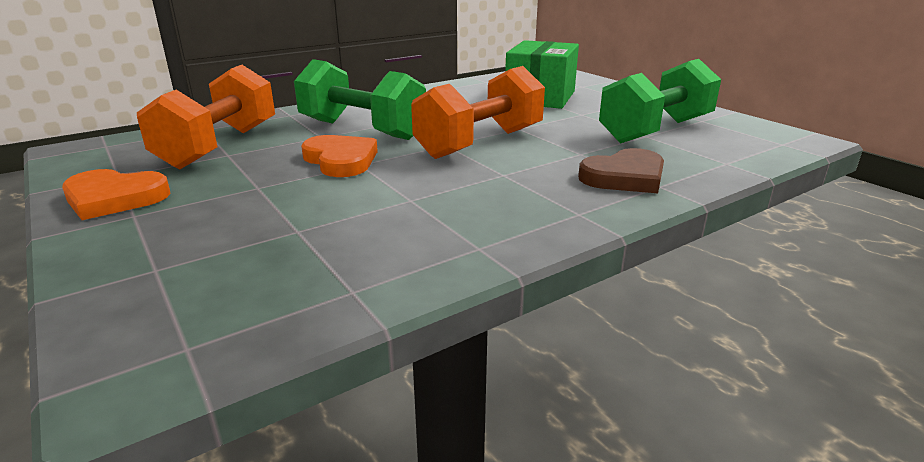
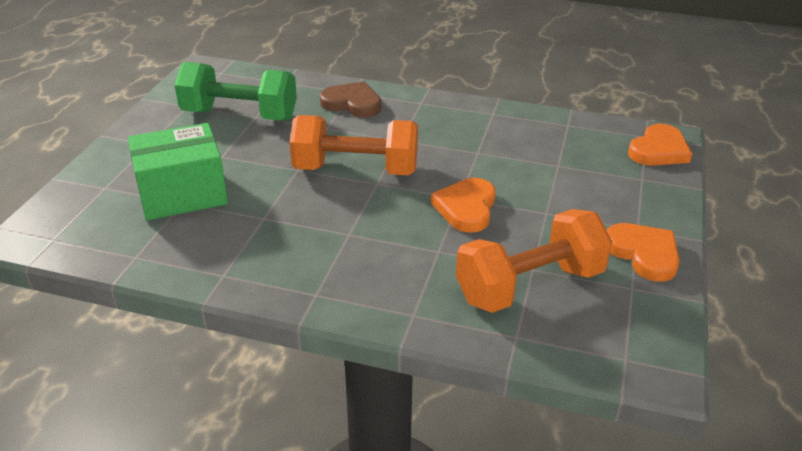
camera: 130 degrees left, 10 degrees up
green dumbbell [294,59,426,140] -> none
none -> orange heart [628,124,692,166]

